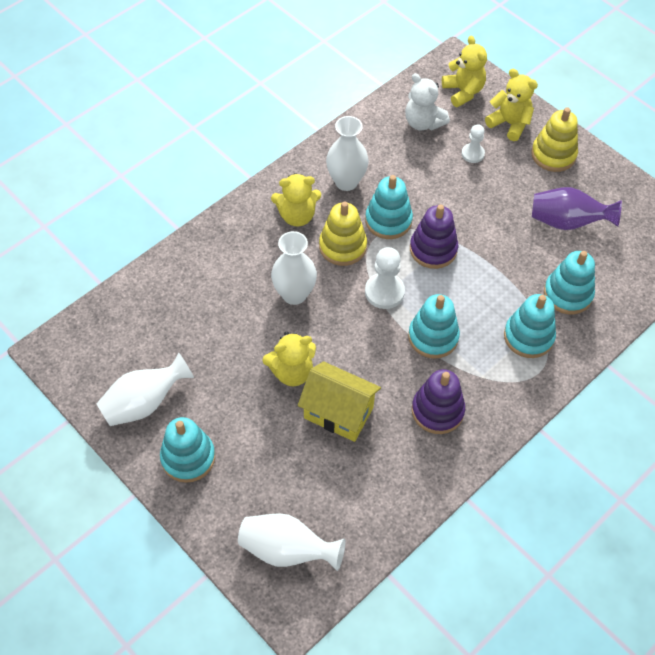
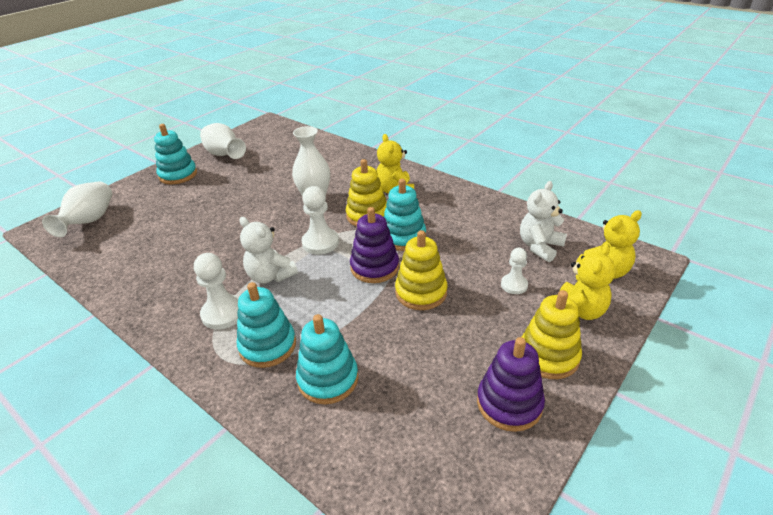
camera: 85 degrees right, 20 degrees down
yellow teddy bear [262,332,316,386] -> none
yellow house [298,361,381,442] -> none
white vase [326,116,369,191] -> none
turquoise stacking toy [408,294,460,359] -> white teddy bear [240,217,298,283]
purple stacking toy [412,369,465,434] -> purple stacking toy moved to [477,337,545,432]
purple vase [532,187,622,230] -> none
none -> white pawn [194,253,239,330]
none -> yellow stacking toy [395,230,447,310]

